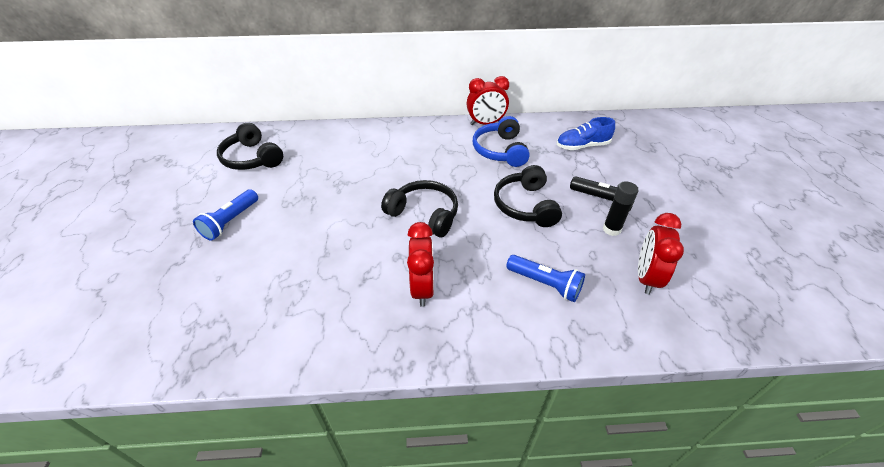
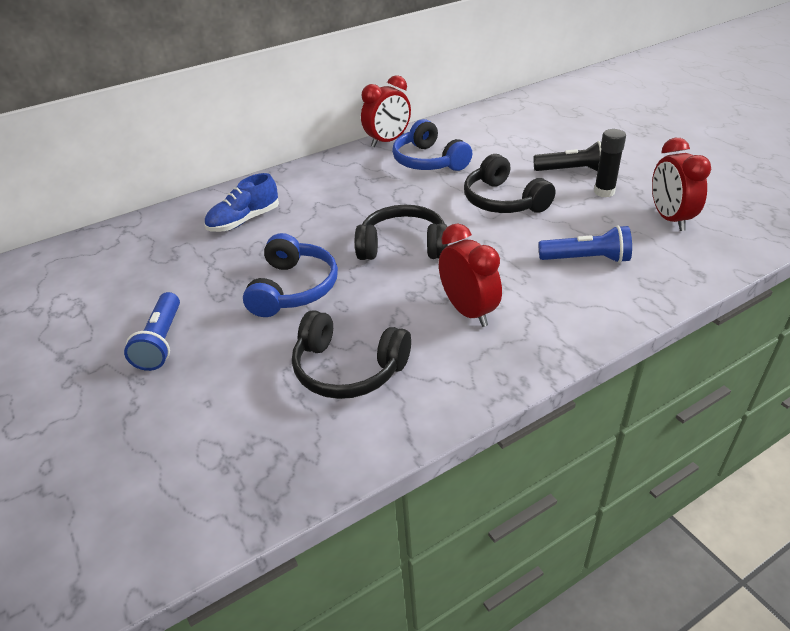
camera: 25 degrees left, 5 degrees down
black headphones [217,123,283,170] -> black headphones moved to [292,310,411,399]
blue shoe [557,117,615,150] -> blue shoe moved to [204,173,279,232]
none -> blue headphones [243,233,338,317]

